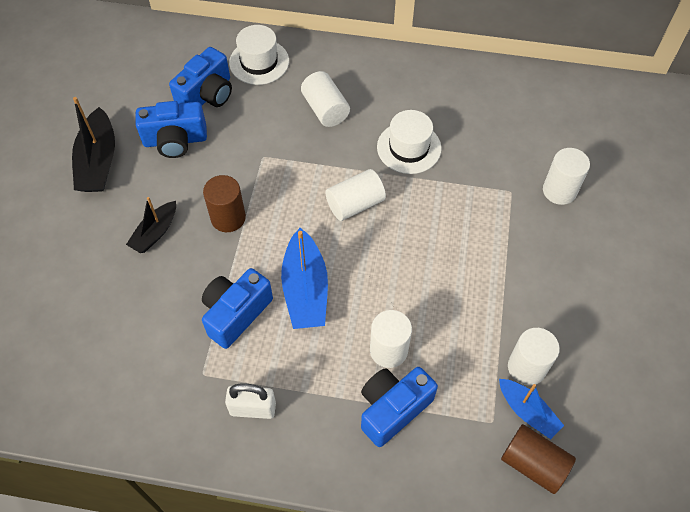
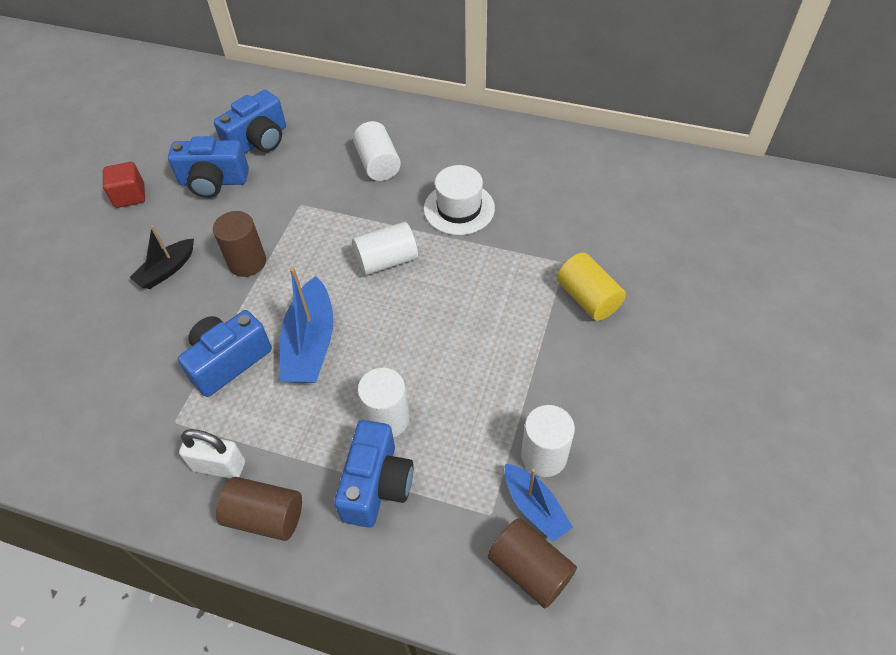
camera: 10 degrees right, 5 degrees down
black boat [72,97,115,192] -> red cube [103,162,145,208]
white hat [229,25,289,85] -> none
blue camera [361,367,438,447] -> blue camera turned 135 degrees clockwise [334,420,414,528]
white cylinder [543,148,590,205] -> none
none -> brown cylinder [216,477,302,541]
none -> yellow cylinder [557,253,626,321]

